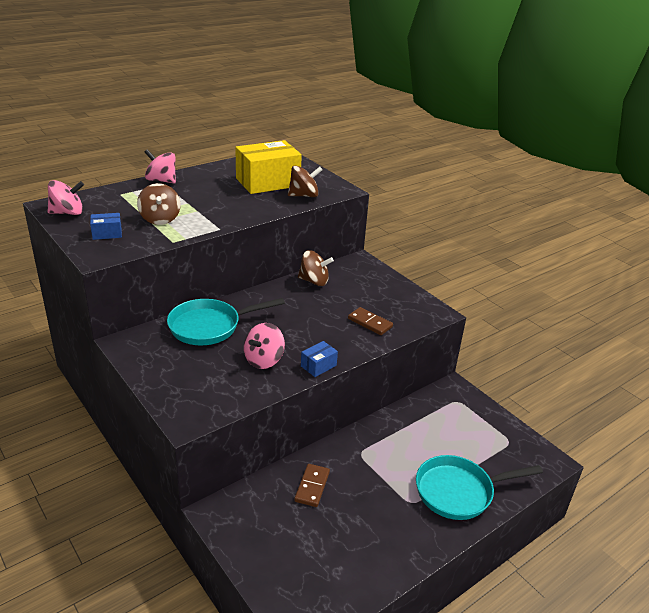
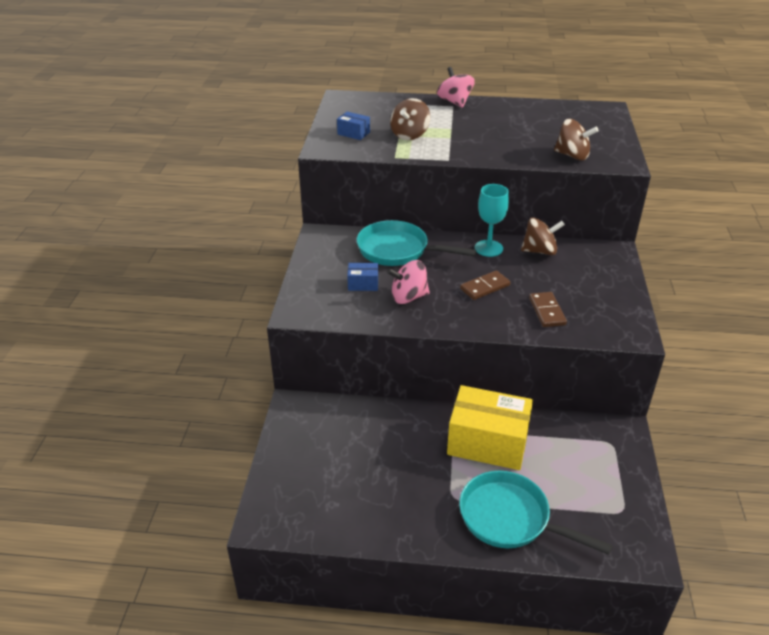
camera: 45 degrees right, 5 degrees up
pink spinning top [48,180,84,215] -> none
yellow box [235,140,302,194] -> yellow box moved to [447,385,533,470]
brown domino [294,464,330,507] -> brown domino moved to [460,271,510,300]
brown spinning top [298,250,334,286] -> brown spinning top turned 60 degrees counterclockwise [521,217,565,255]
blue box [301,341,338,377] -> blue box moved to [347,263,378,291]
none -> turquoise goblet [475,184,509,257]

